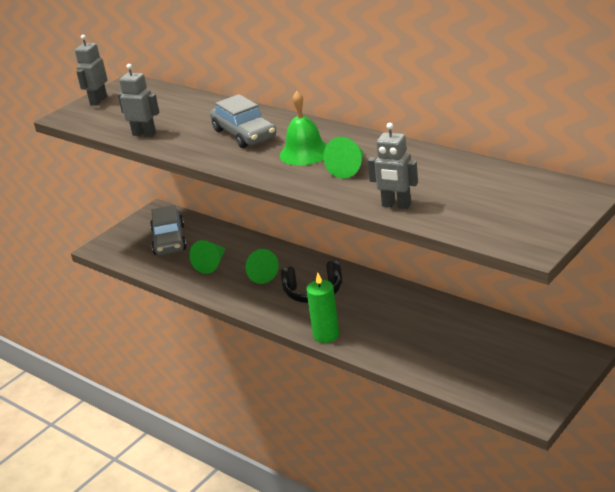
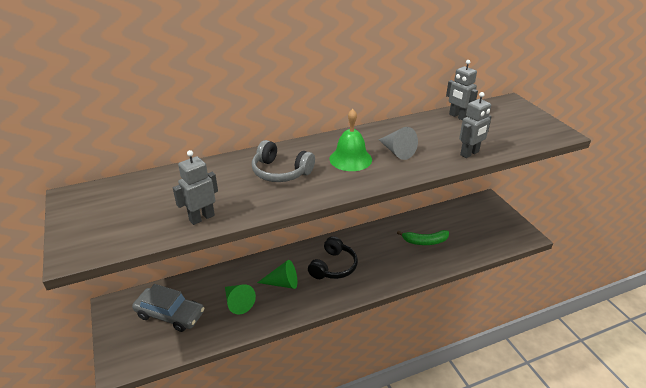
camera: 65 degrees left, 5 degrees up
grey robot [75,35,108,106] -> grey robot moved to [446,60,478,121]
grey car [210,94,276,148] -> grey headphones [252,140,315,182]
green candle [306,272,339,343] -> none
green cone [323,137,364,179] -> grey cone [379,127,418,160]
none -> green banana [397,230,449,245]

